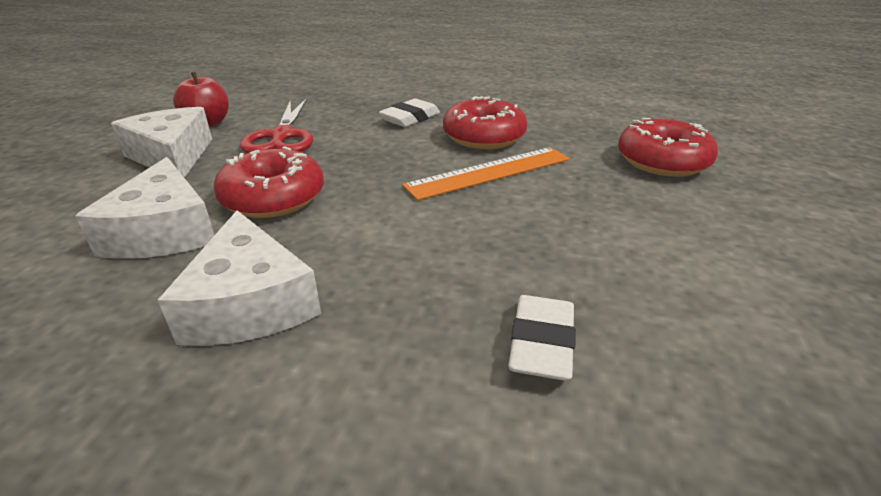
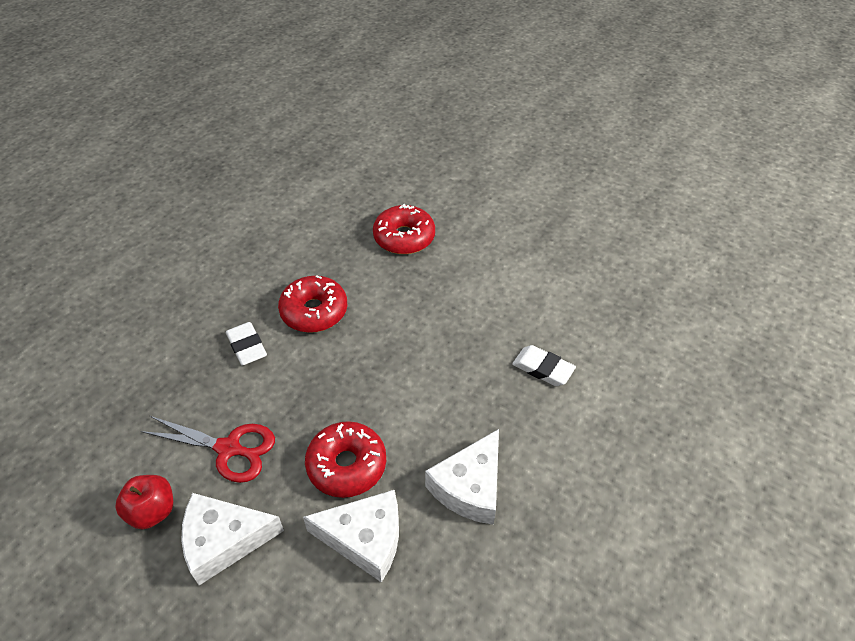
camera: 70 degrees left, 15 degrees up
white cheese [158,210,321,346] -> white cheese turned 120 degrees clockwise [425,429,499,525]
orange ruler [402,147,570,200] -> none

